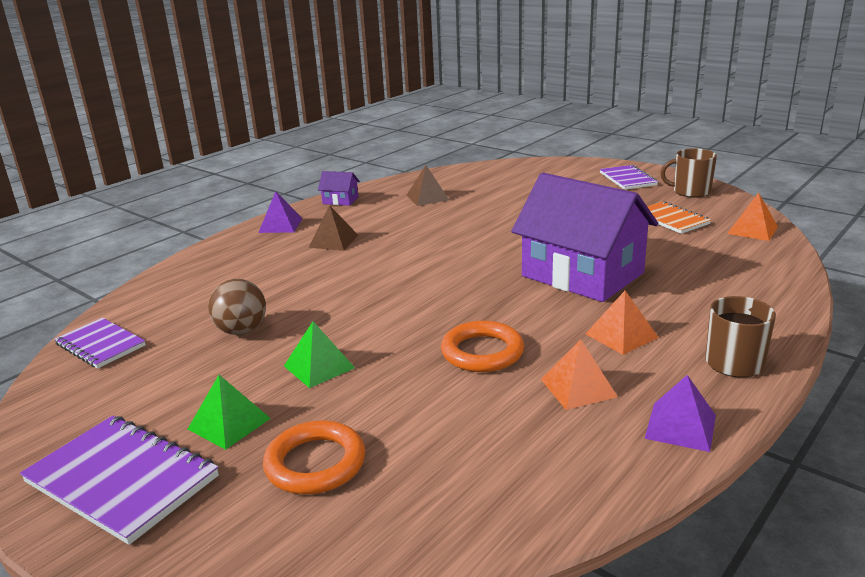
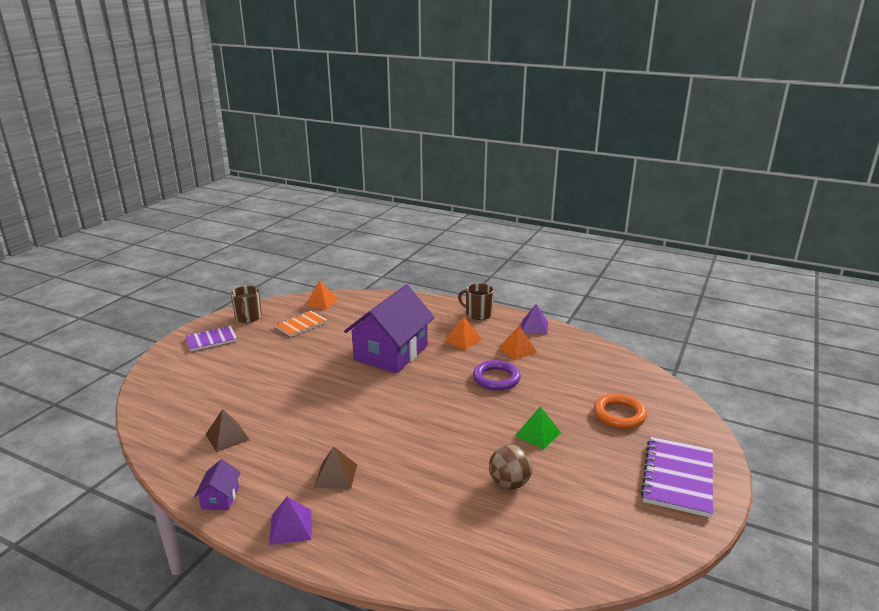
camera: 105 degrees left, 0 degrees up
purple notebook [54,318,146,368] -> none
green pyramid [188,375,271,450] -> none
orange ring [441,321,524,372] -> purple ring [473,360,521,390]

